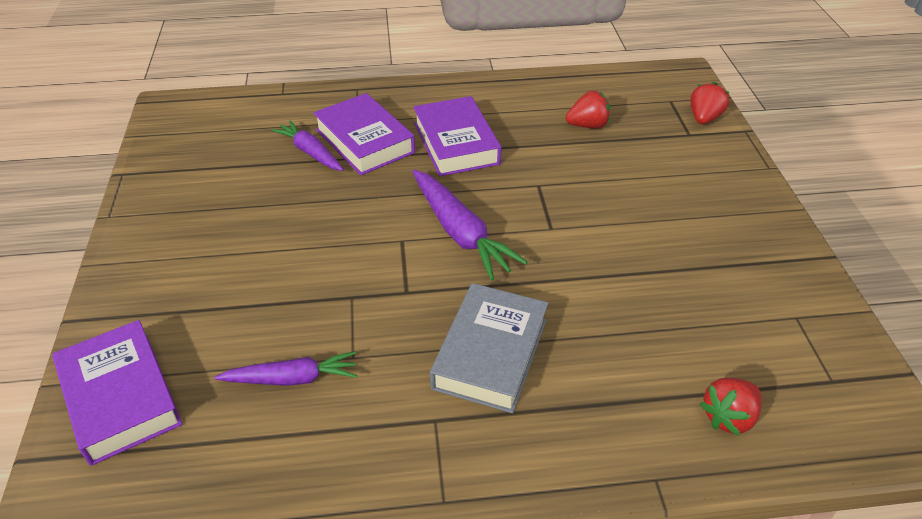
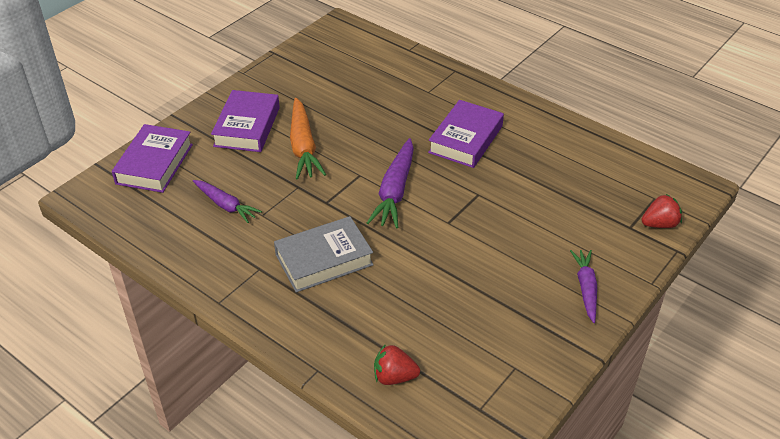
camera: 45 degrees right, 0 degrees up
purple carrot [271,120,344,171] -> purple carrot moved to [570,250,597,323]
purple book [313,93,415,175] -> purple book moved to [211,90,280,152]
red strawberry [566,91,611,128] -> none
none -> orange carrot [290,98,326,180]

